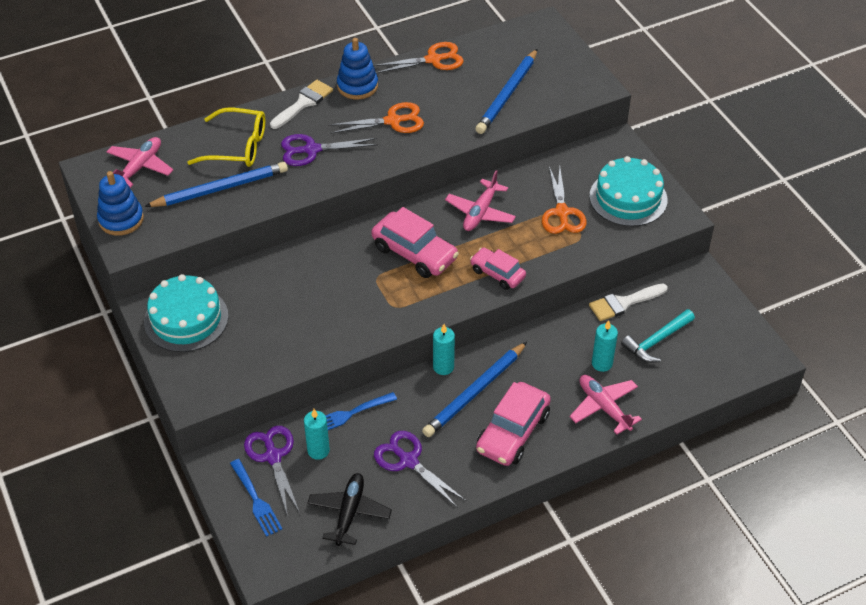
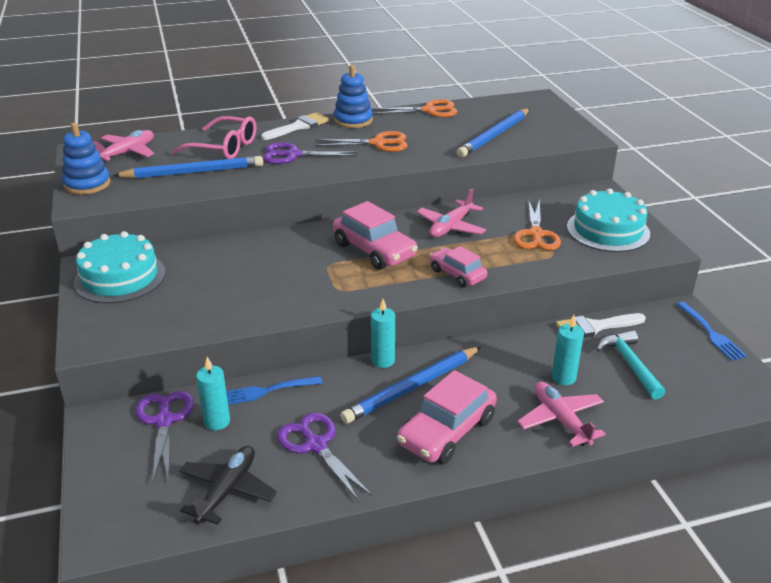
camera: 10 degrees right, 15 degrees down
yellow glasses [187,108,265,167] -> pink glasses [171,116,256,159]
blue fork [230,459,282,537] -> blue fork moved to [676,302,747,361]
turquoise hammer [621,309,695,363] -> turquoise hammer turned 105 degrees clockwise [596,330,665,399]

